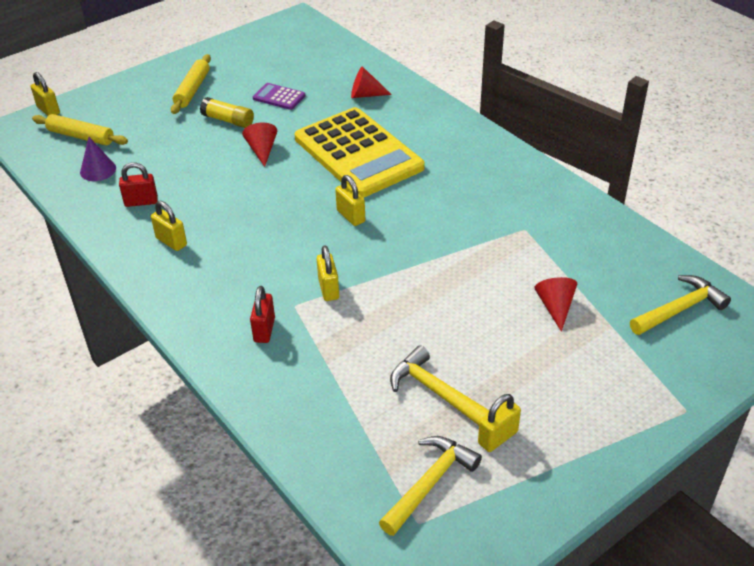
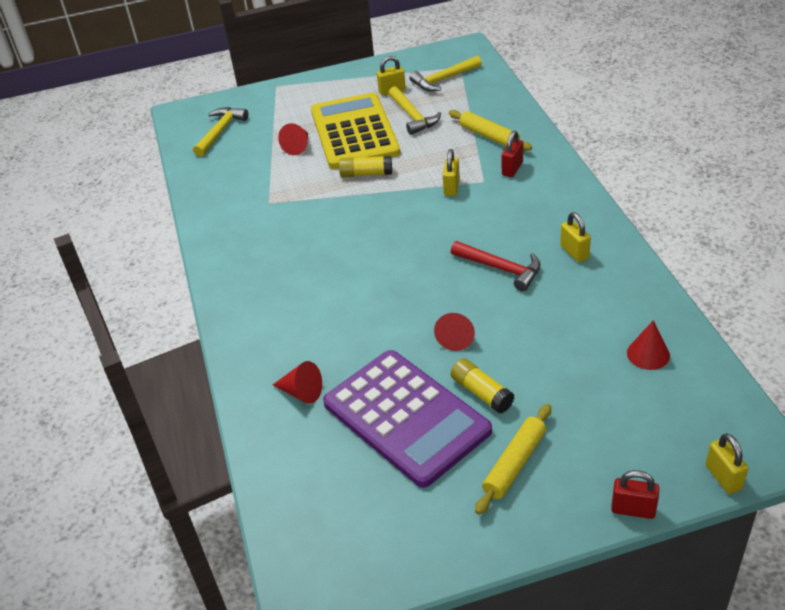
camera: 155 degrees left, 0 degrees up
yellow rolling pin [32,114,128,145] -> yellow rolling pin moved to [449,110,532,151]
purple cone [80,137,116,181] -> red cone [627,320,670,370]
red padlock [119,162,158,207] -> red padlock moved to [611,470,659,519]
purple calculator [253,83,305,110] -> purple calculator [323,350,492,488], size x2.48
yellow calculator [295,107,425,198] -> yellow calculator moved to [311,93,400,169]
yellow padlock [335,175,365,226] -> none
yellow hammer [630,275,731,335] -> yellow hammer turned 120 degrees clockwise [193,107,248,157]
none -> yellow glue stick [339,156,392,177]
none -> red hammer [451,241,540,291]

